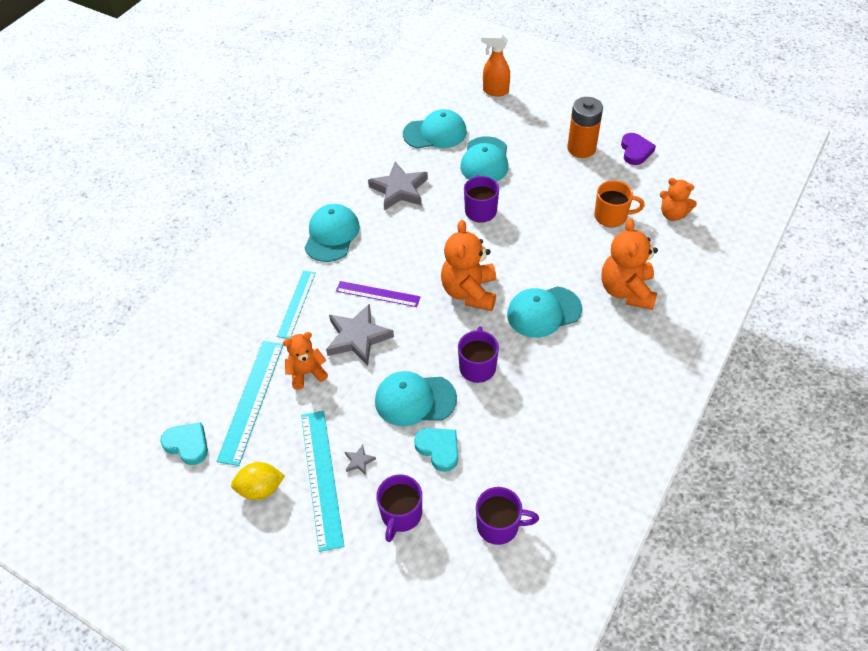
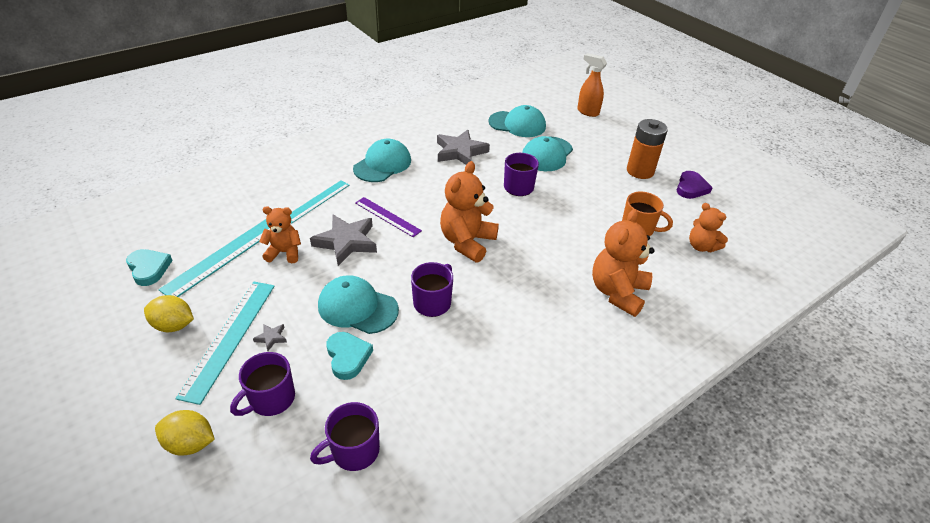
camera: 20 degrees right, 10 degrees down
purple mug [476,487,539,545] -> purple mug turned 120 degrees clockwise [310,402,380,471]
turquoise cap [507,286,582,338] -> none
none -> yellow lemon [155,410,215,456]

